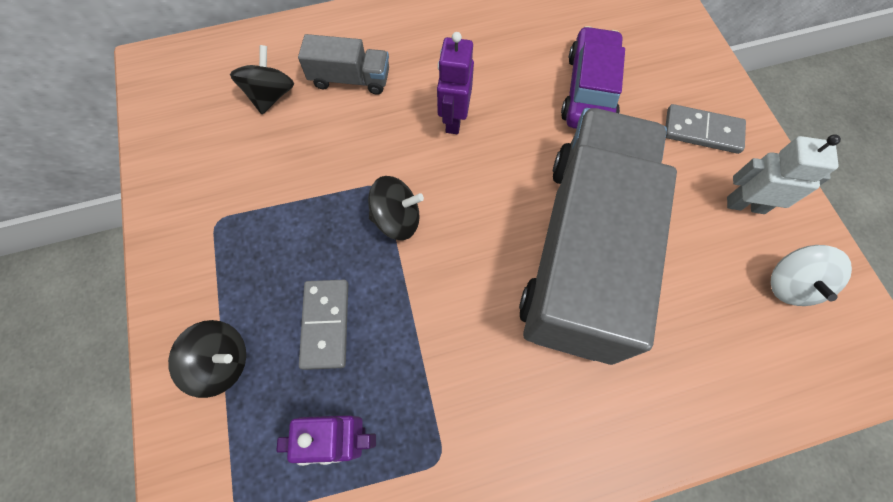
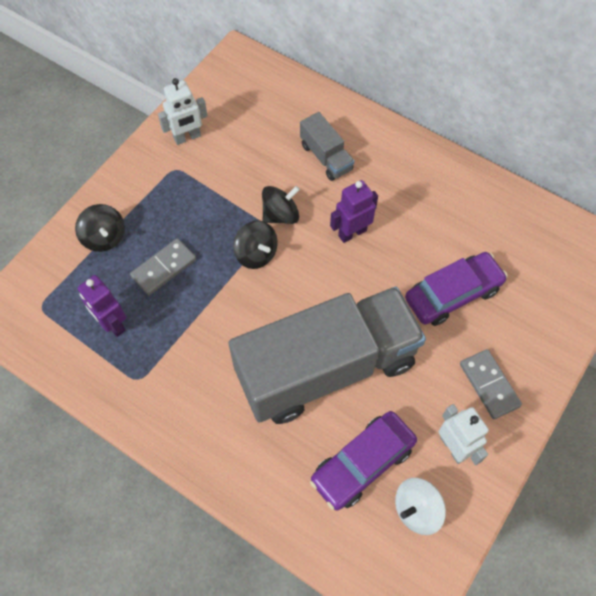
camera: 50 degrees right, 5 degrees down
black spinning top [230,45,294,114] -> black spinning top moved to [262,186,300,224]
none -> white robot [158,78,208,145]
none -> purple car [310,411,417,510]

